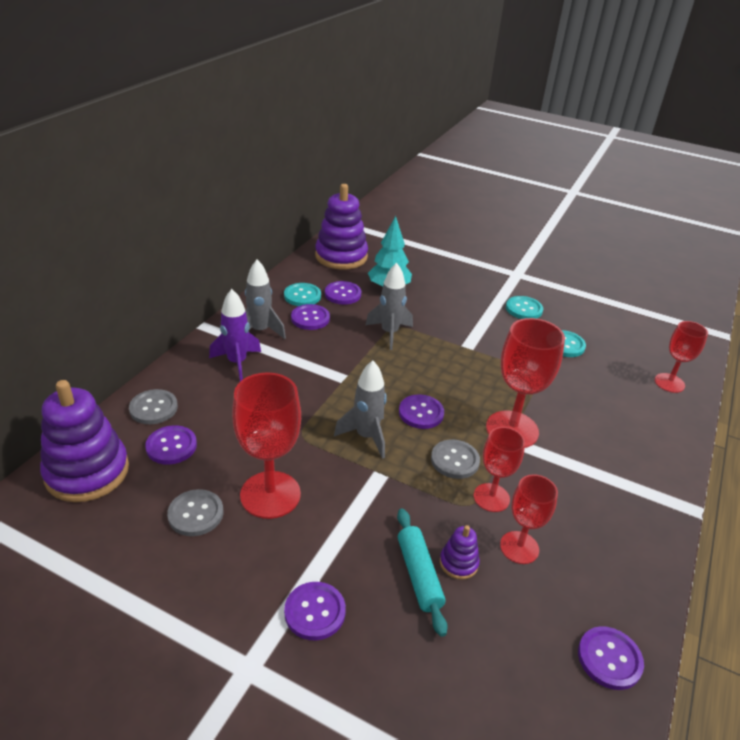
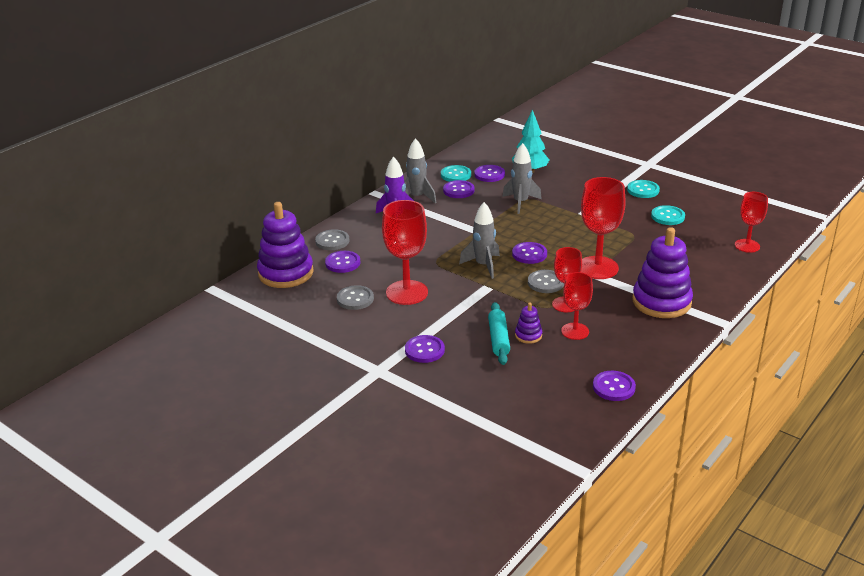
camera: 15 degrees right, 5 degrees down
purple stacking toy [315,184,368,270] -> purple stacking toy moved to [632,227,693,318]

